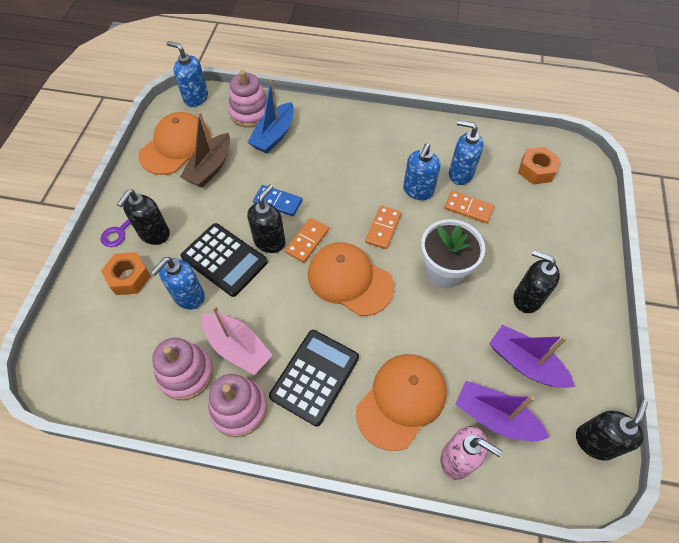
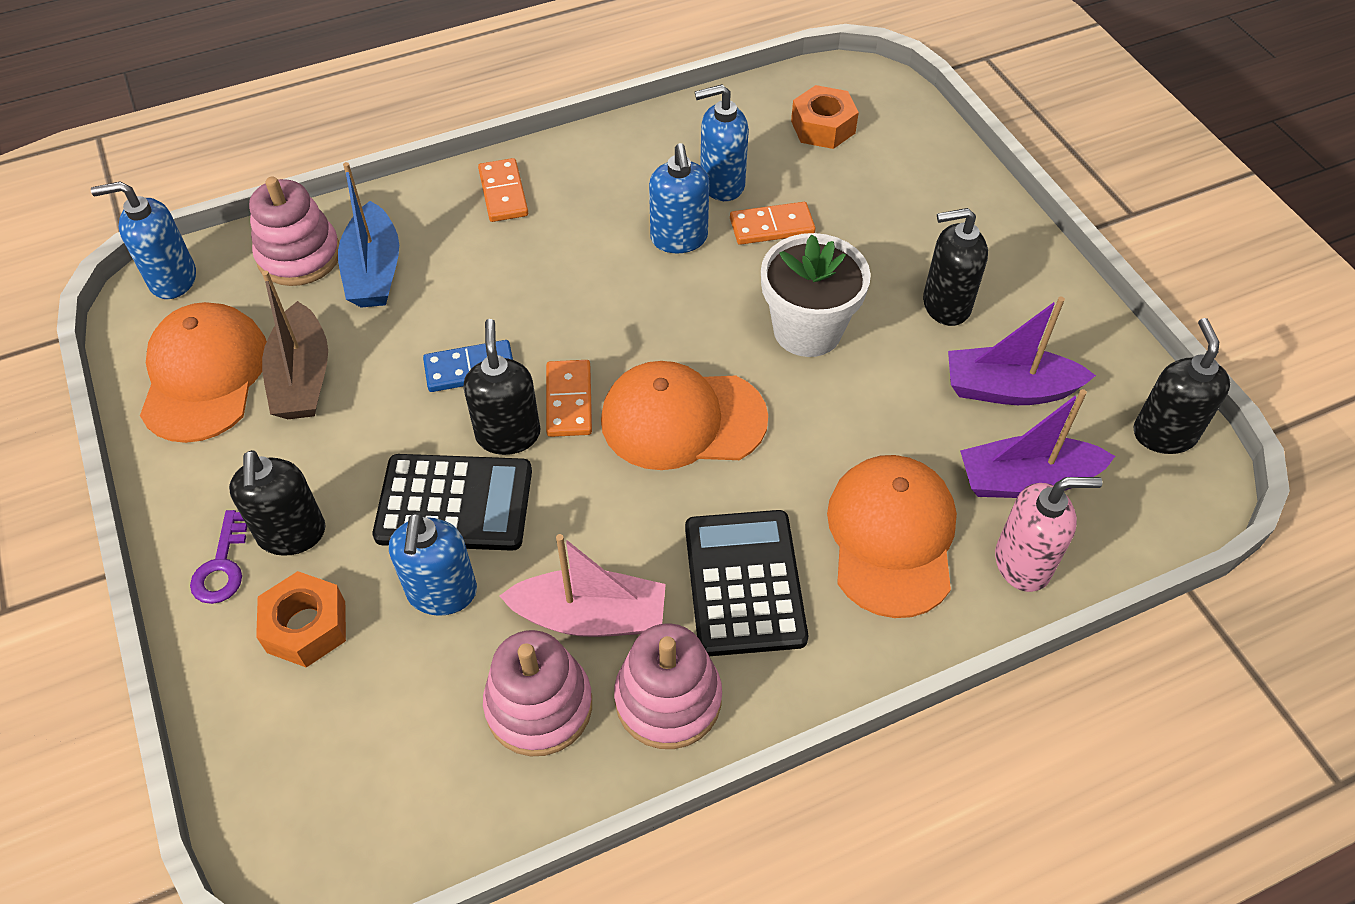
camera: 35 degrees left, 5 degrees down
orange domino [365,205,401,249] -> orange domino moved to [478,158,528,222]

